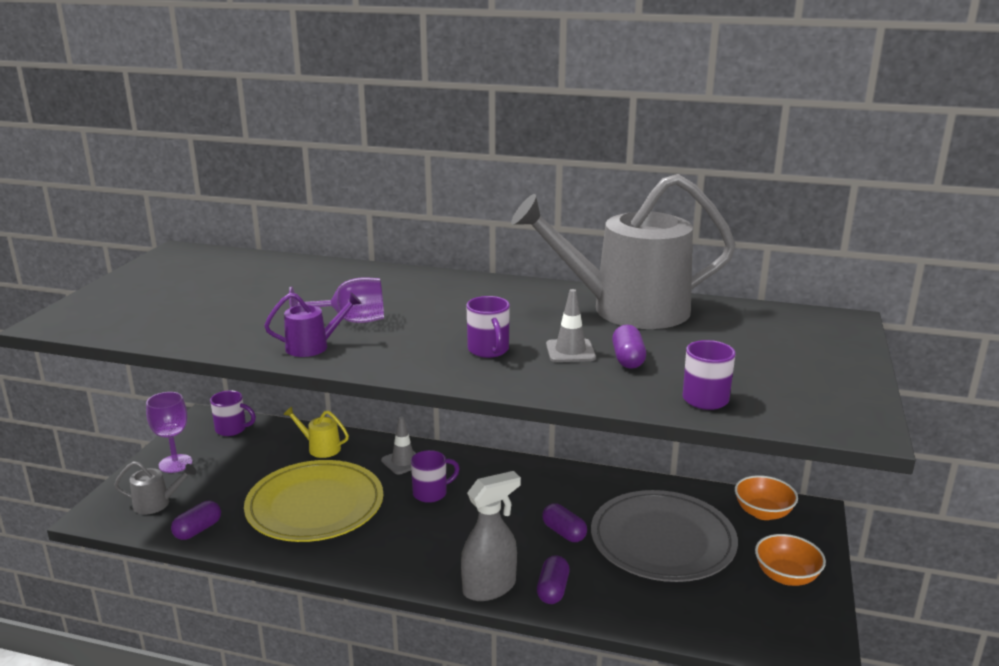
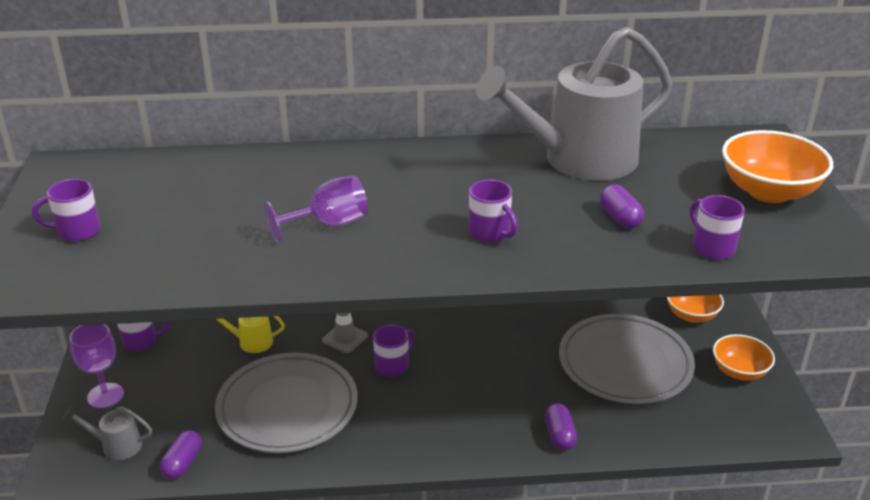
camera: 20 degrees left, 10 degrees up
grey watering can [114,461,196,514] -> grey watering can turned 150 degrees counterclockwise [63,406,152,460]
yellow plate [244,460,383,542] -> grey plate [215,353,358,453]
purple watering can [264,293,362,357] -> none
grey spray bottle [461,471,521,601] -> none
purple capsule [542,503,587,542] -> none
grey traffic cone [546,289,596,362] -> none
none -> purple mug [32,179,100,242]
none -> orange bowl [722,130,833,203]

